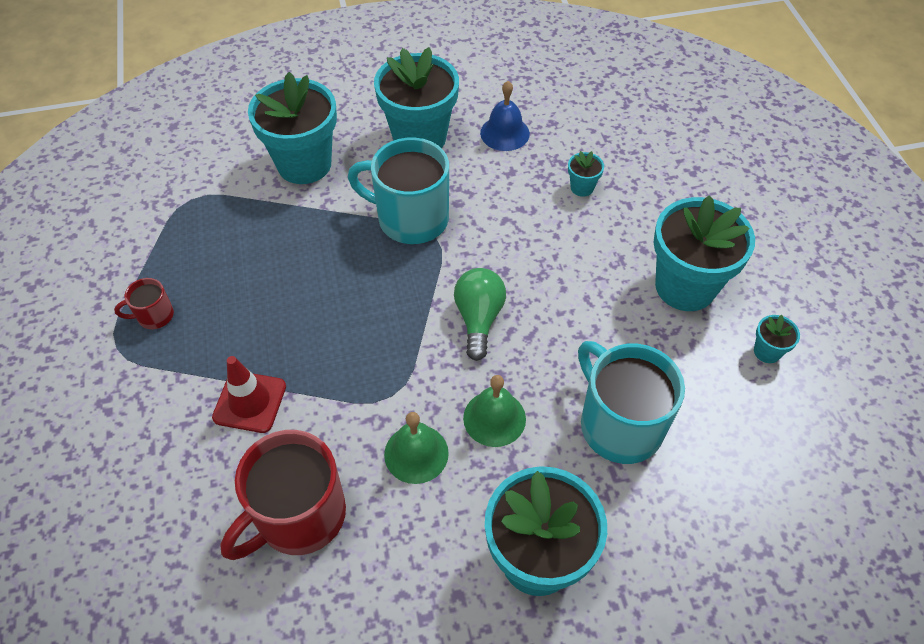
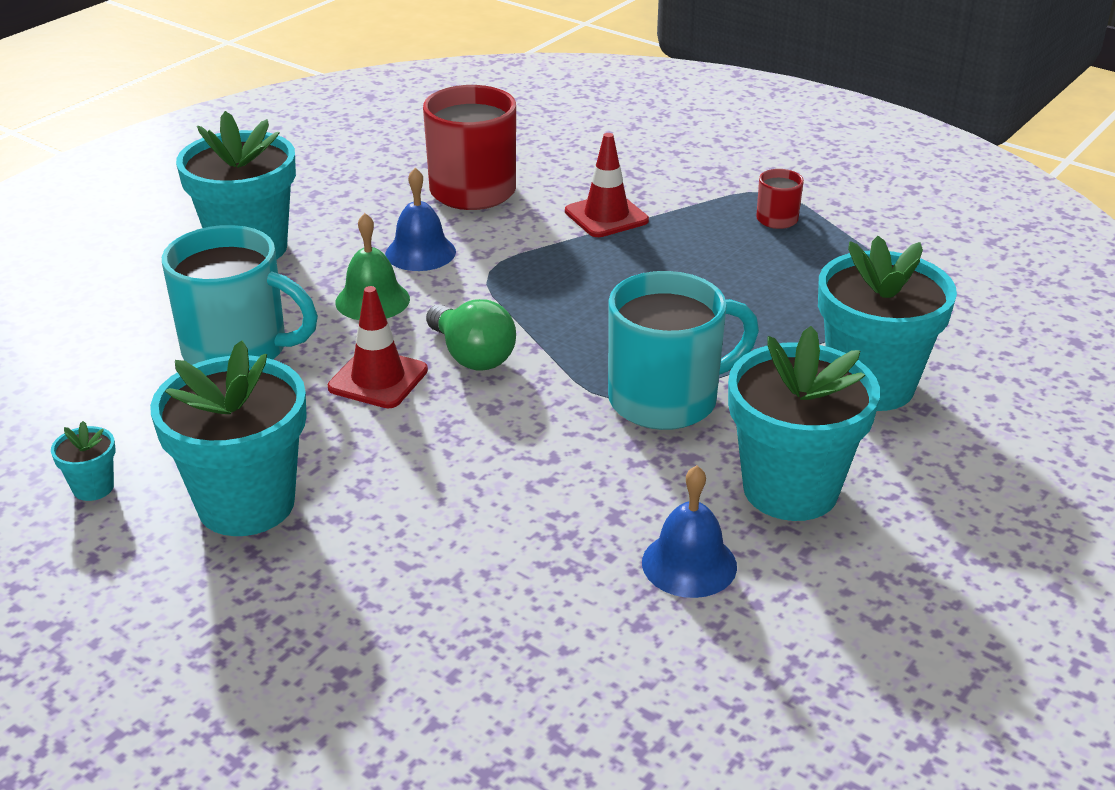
camera: 140 degrees right, 20 degrees down
green bell [384,412,449,484] -> blue bell [385,168,456,271]
turquoise flower pot [568,151,604,197] -> none
none -> red traffic cone [328,286,428,408]

